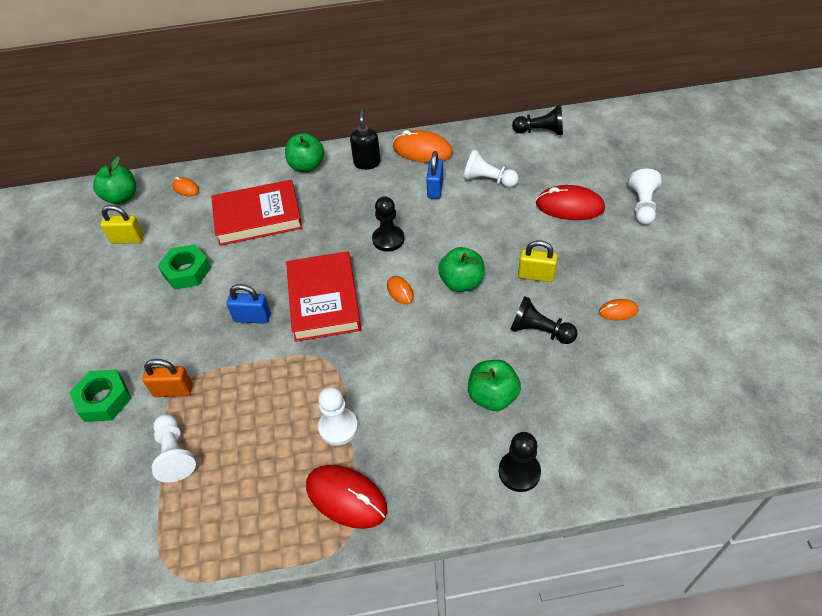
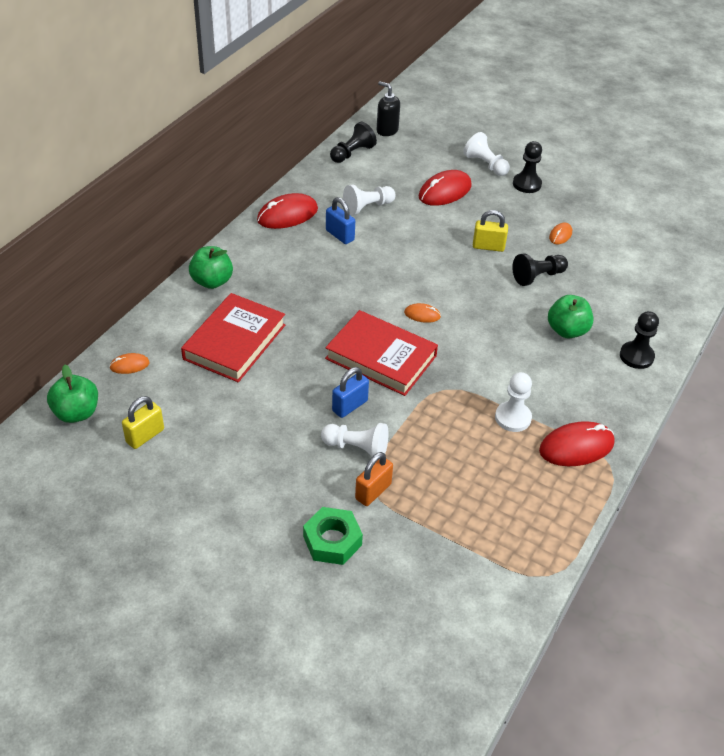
camera: 55 degrees left, 5 degrees down
white pawn [151,414,196,483] -> white pawn moved to [321,423,388,457]
green nut [158,244,211,290] -> none
black soap dispenser [350,110,381,170] -> black soap dispenser moved to [377,81,400,136]
black pawn [372,196,404,252] -> black pawn moved to [513,141,542,193]
orange mouse [393,130,453,163] -> red mouse [257,193,318,229]
green apple [438,247,484,292] -> none
yellow padlock [518,240,558,282] -> yellow padlock turned 45 degrees clockwise [473,210,508,252]

